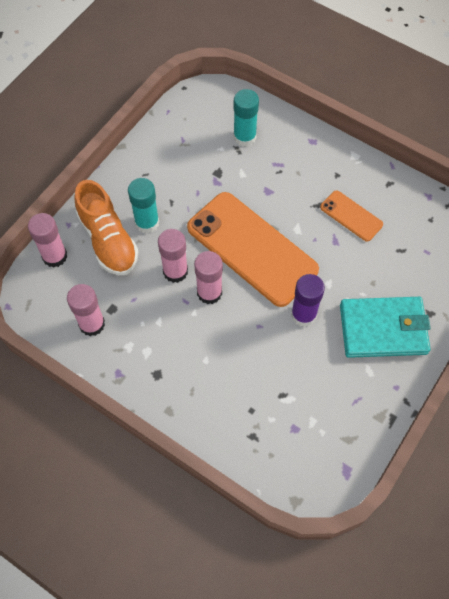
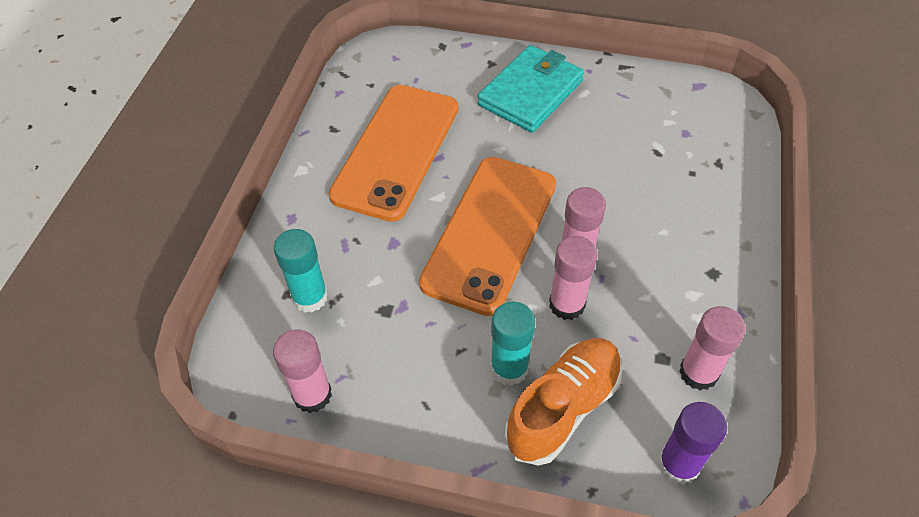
camera: 110 degrees left, 10 degrees down
pink glue stick [28,213,67,268] -> pink glue stick moved to [273,329,332,413]
purple glue stick [291,274,325,327] -> purple glue stick moved to [658,402,727,485]
orange phone [320,190,383,242] -> orange phone [329,85,458,222], size x2.12
turquoise wallet [340,297,431,358] -> turquoise wallet turned 60 degrees clockwise [478,45,584,133]

